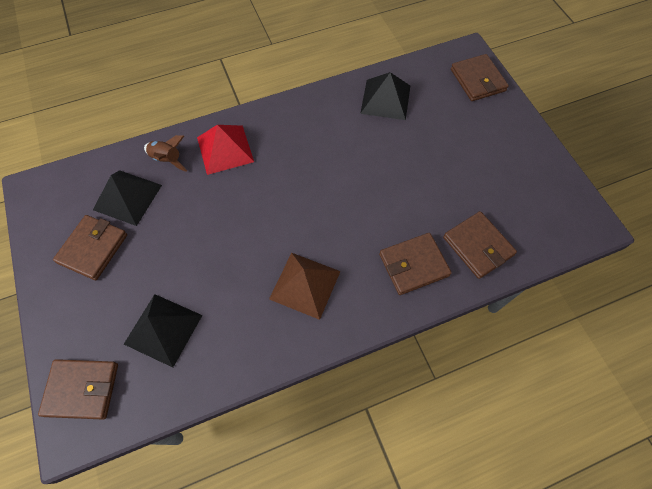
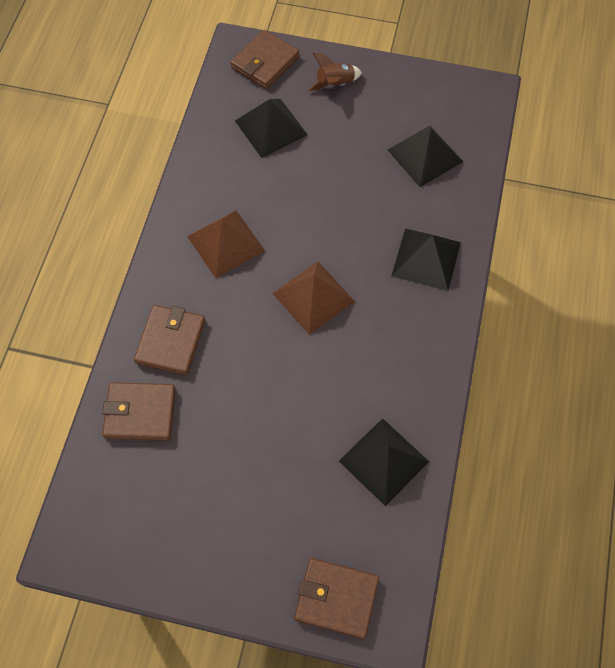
camera: 125 degrees right, 0 degrees up
brown wallet [53,215,127,280] -> none
brown rocket [144,135,187,172] -> brown rocket moved to [308,53,362,91]
red pyramid [197,125,254,175] -> black pyramid [392,228,461,291]
none -> brown pyramid [272,262,355,335]

